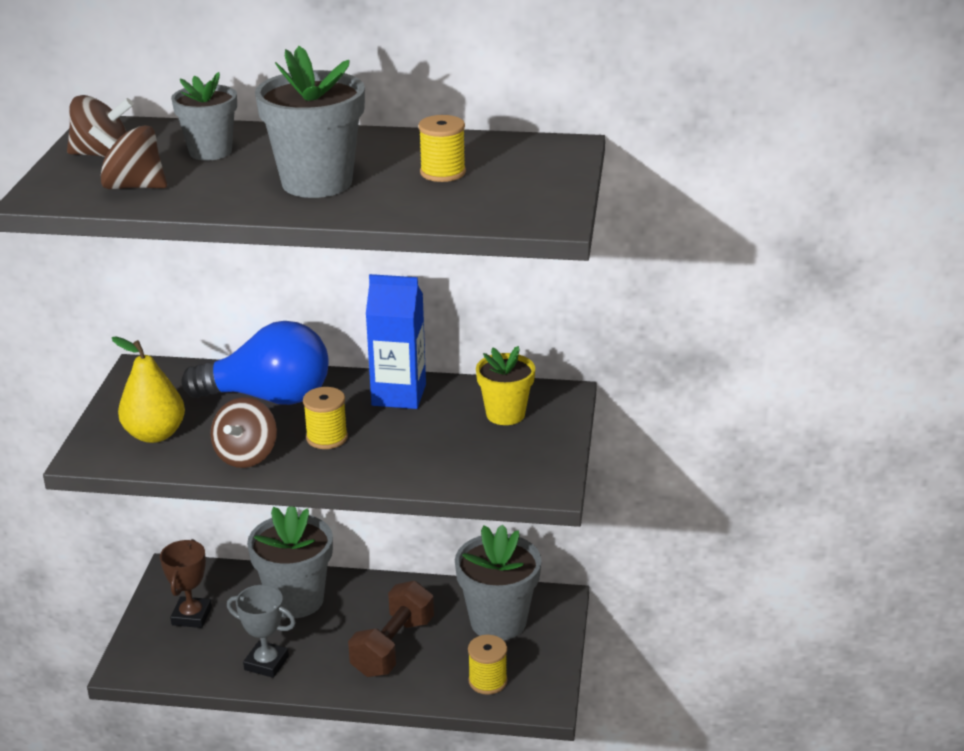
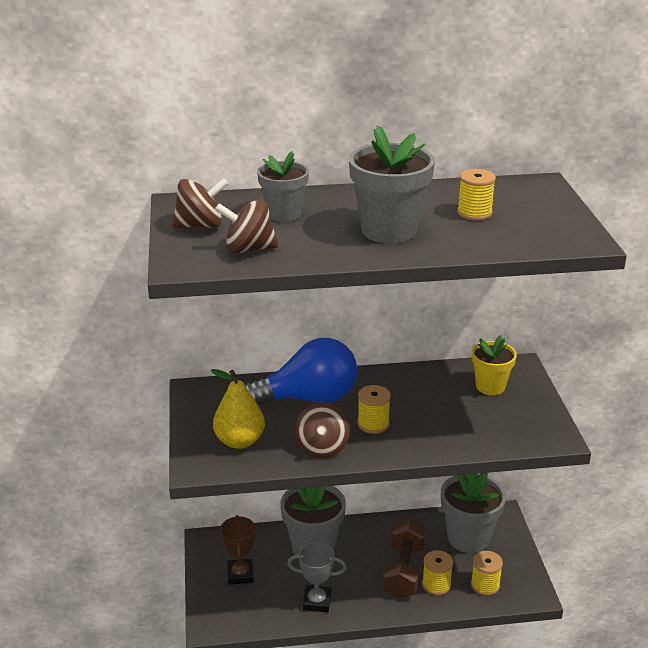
camera: 15 degrees left, 0 degrees up
blue carton [366,274,426,409] -> none
none -> yellow spool [422,550,453,595]

